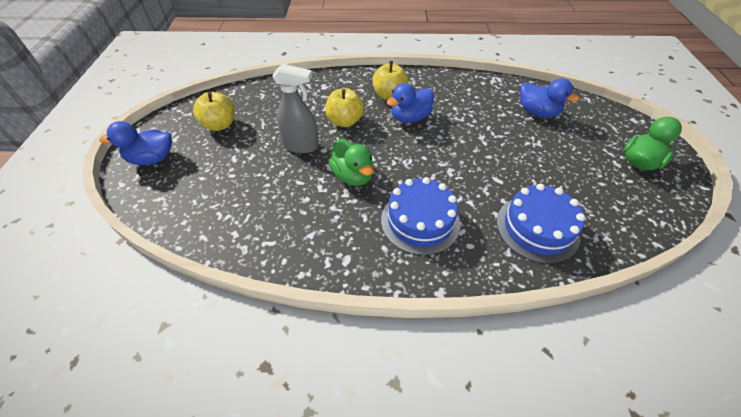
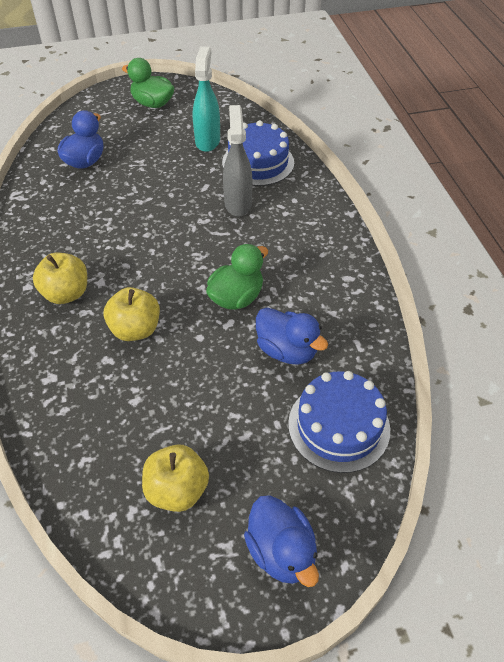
camera: 105 degrees left, 0 degrees up
grey spray bottle [272,64,319,153] -> grey spray bottle moved to [223,105,252,217]
blue cake [381,177,460,255] -> blue cake moved to [288,371,390,473]
blue duck [386,83,434,123] -> blue duck moved to [256,308,328,365]
none -> turquoise spray bottle [193,46,220,152]

